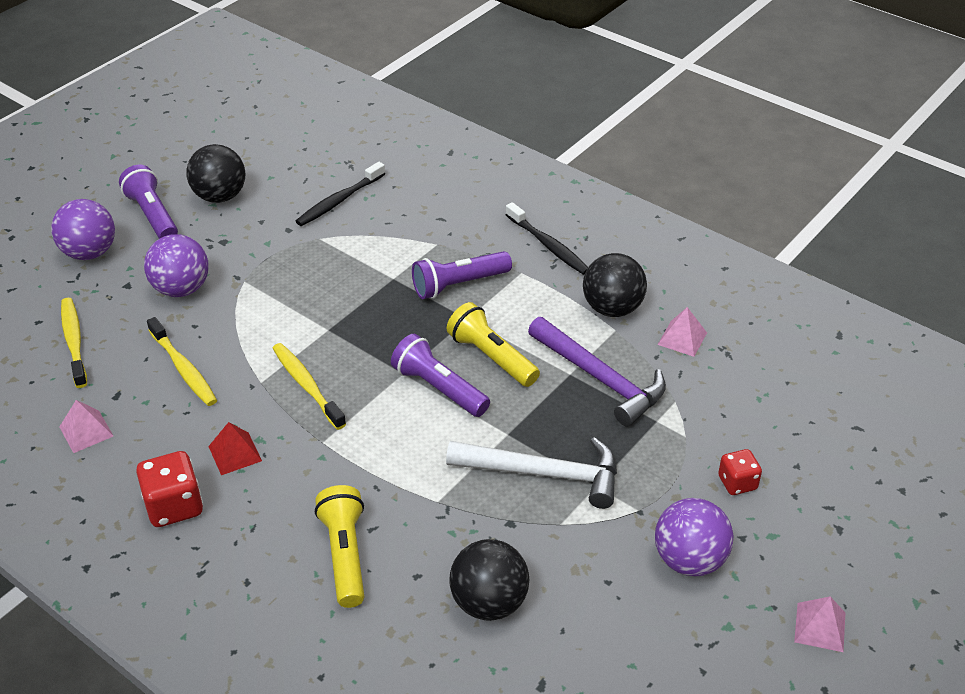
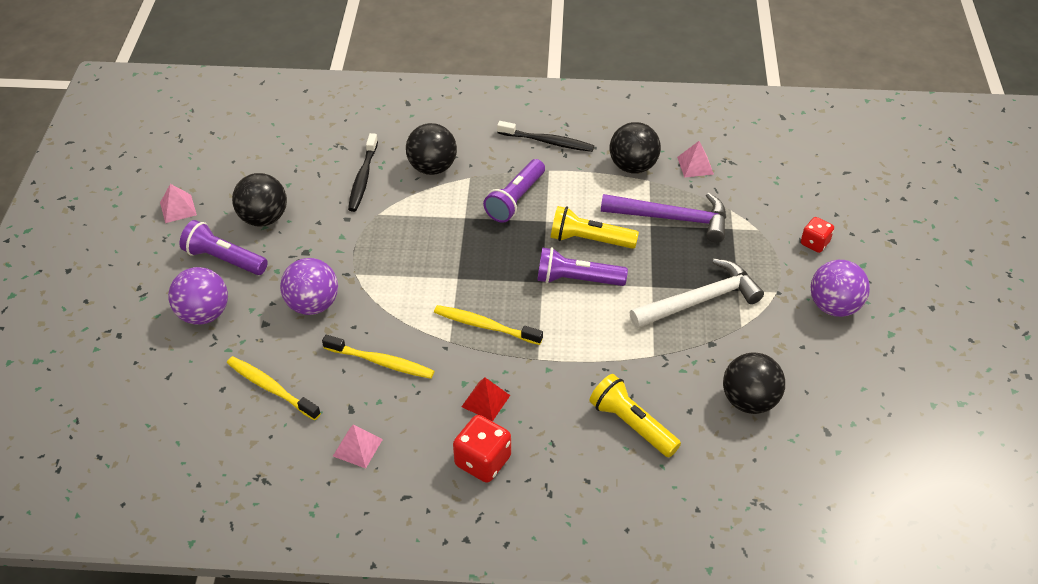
camera: 35 degrees left, 5 degrees up
pink pyramid [794,597,845,652] -> pink pyramid moved to [160,184,197,223]
none -> black ball [406,123,457,175]

